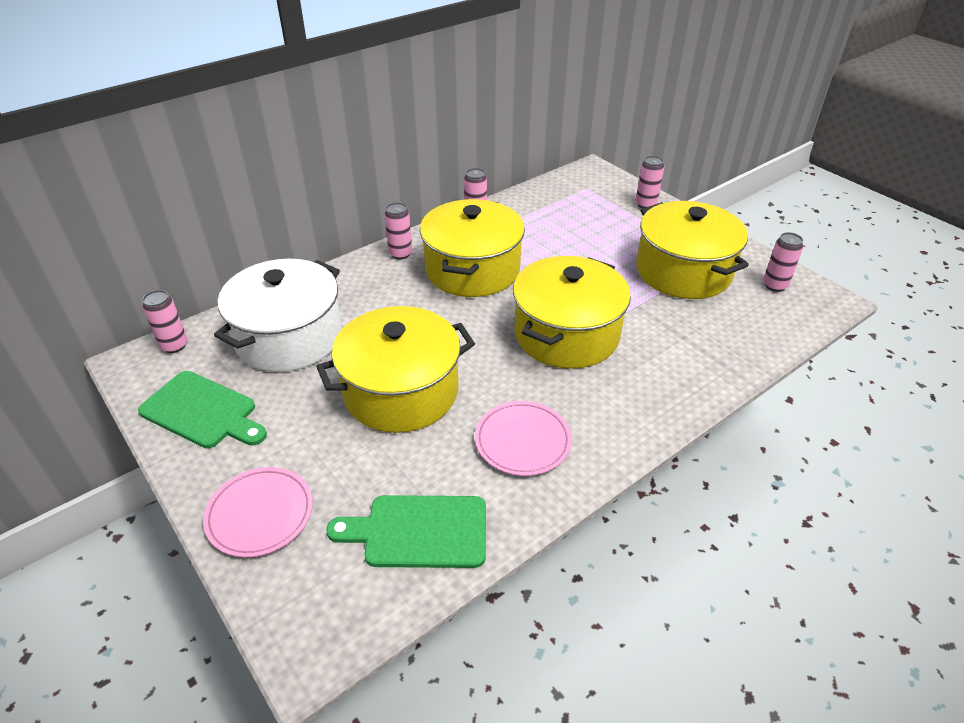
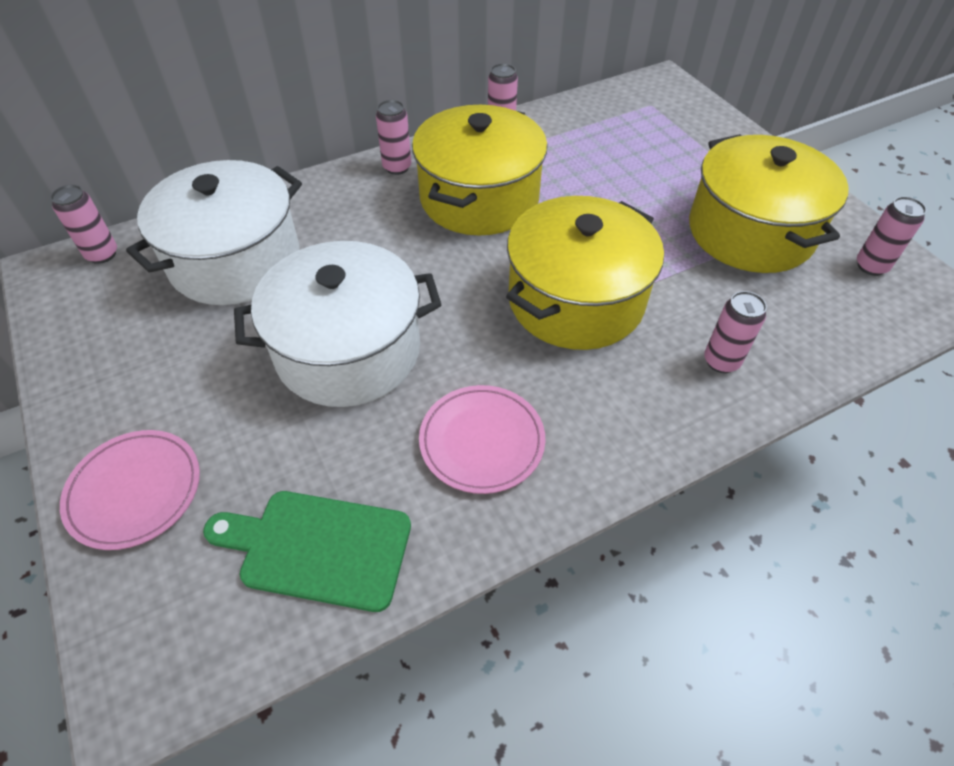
camera: 10 degrees right, 10 degrees up
green cutting board [138,371,267,448] -> none
yellow pot [316,306,475,433] -> white pot [234,241,441,407]
pink can [636,156,664,208] -> pink can moved to [704,291,767,373]

